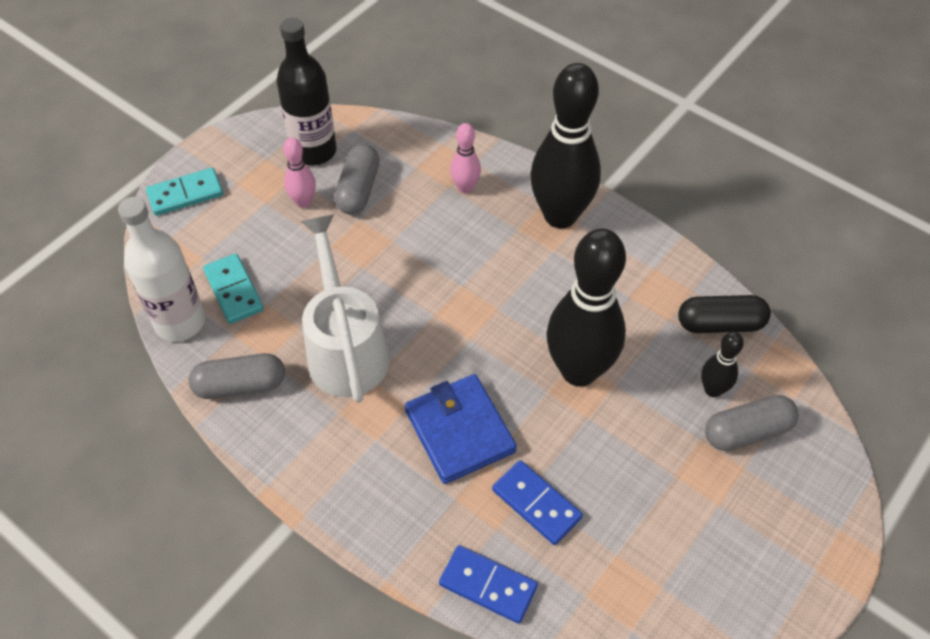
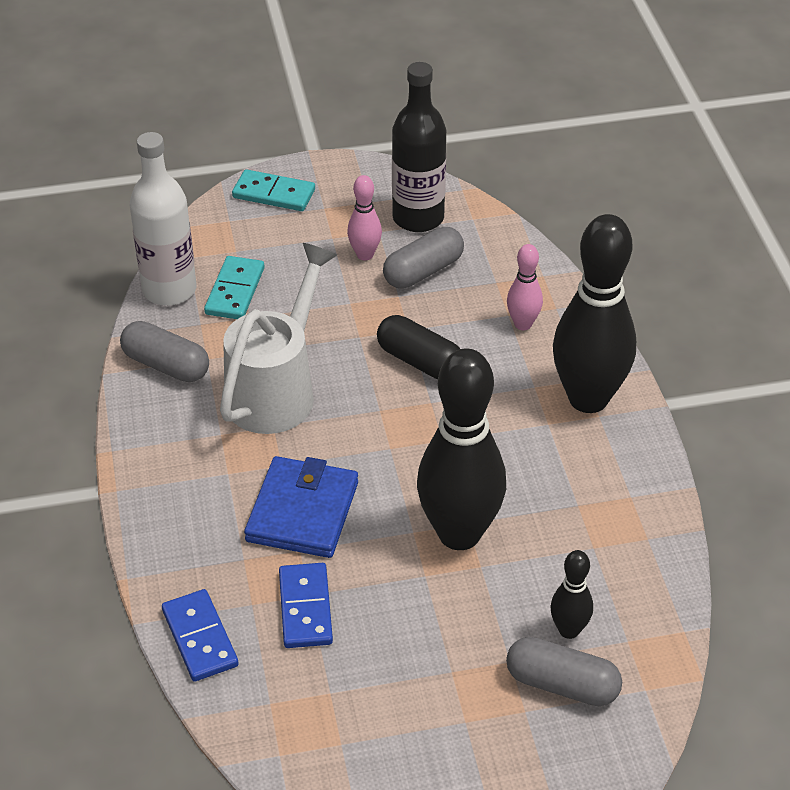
camera: 40 degrees right, 10 degrees down
black capsule [678,295,771,333] -> black capsule moved to [377,315,460,379]

